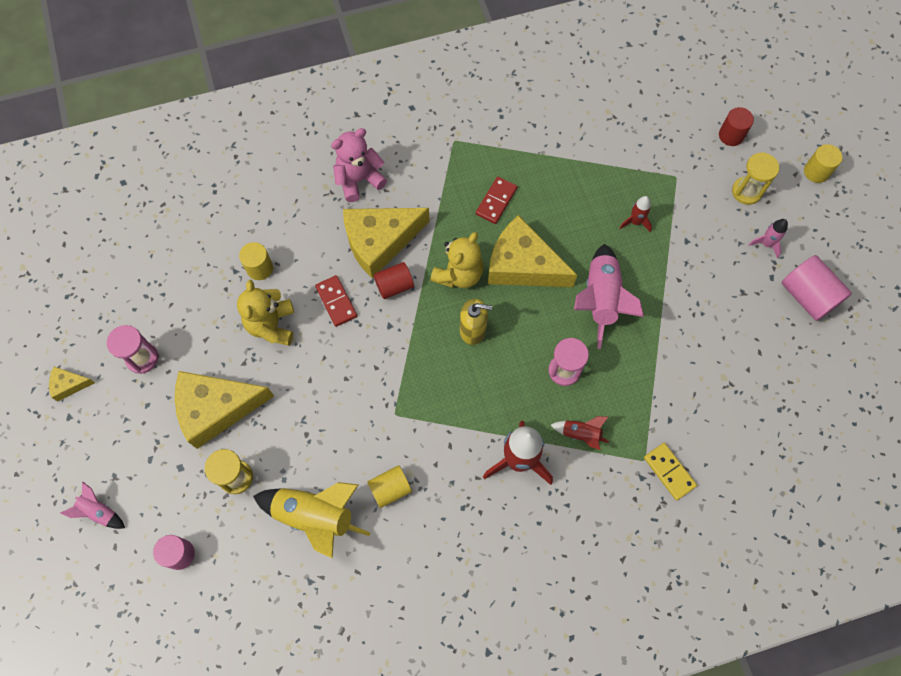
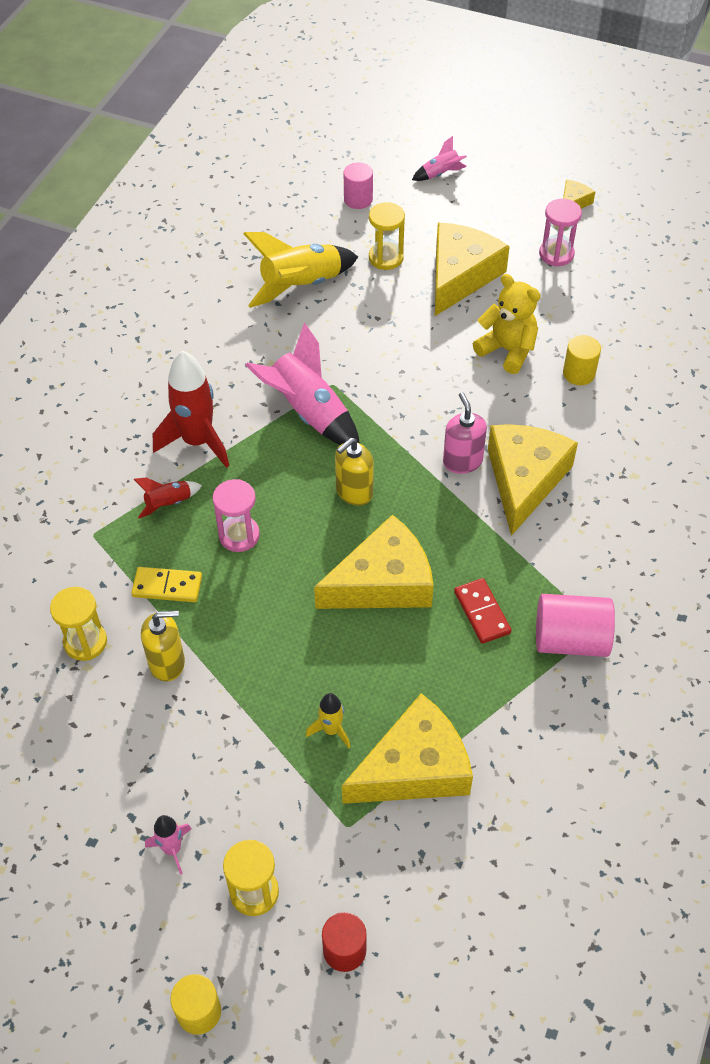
camera: 130 degrees right, 15 degrees down
red domino [315,275,357,327] -> none
pink teddy bear [331,128,387,202] -> none
yellow cylinder [367,466,412,508] -> none
red cylinder [374,262,414,299] -> pink soap dispenser [443,392,487,474]
yellow teddy bear [430,232,483,288] -> none
pink rocket [574,244,644,349] -> pink rocket moved to [245,323,360,445]
red rocket [620,196,652,232] -> yellow rocket [306,693,350,748]
yellow domino [644,443,697,500] -> yellow domino moved to [131,567,202,602]
pink cylinder [782,255,852,321] -> pink cylinder moved to [536,594,615,657]
none -> yellow hourglass [50,587,107,661]
none -> yellow soap dispenser [141,610,185,681]
none -> yellow cheese [342,693,473,804]

